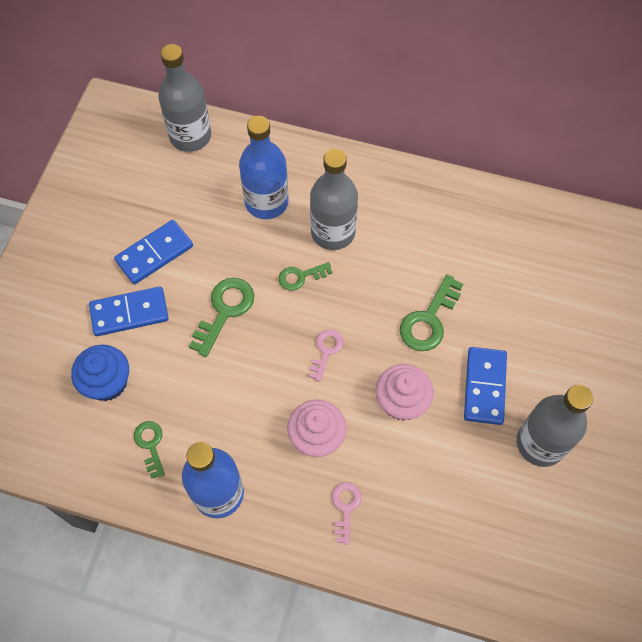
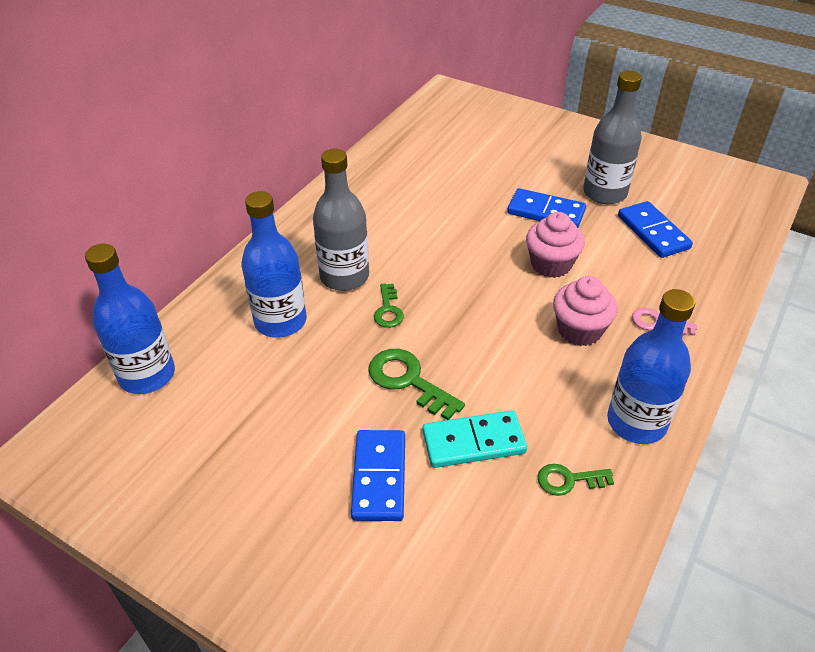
camera: 75 degrees left, 20 degrees down
blue cupcake [71,345,129,401] -> none
blue domino [114,220,193,284] -> blue domino moved to [618,201,693,258]
grey bottle [158,44,211,152] -> blue bottle [85,244,175,394]
pink key [309,329,344,382] -> none
green key [400,274,463,351] -> none
none -> turquoise domino [423,410,527,468]

